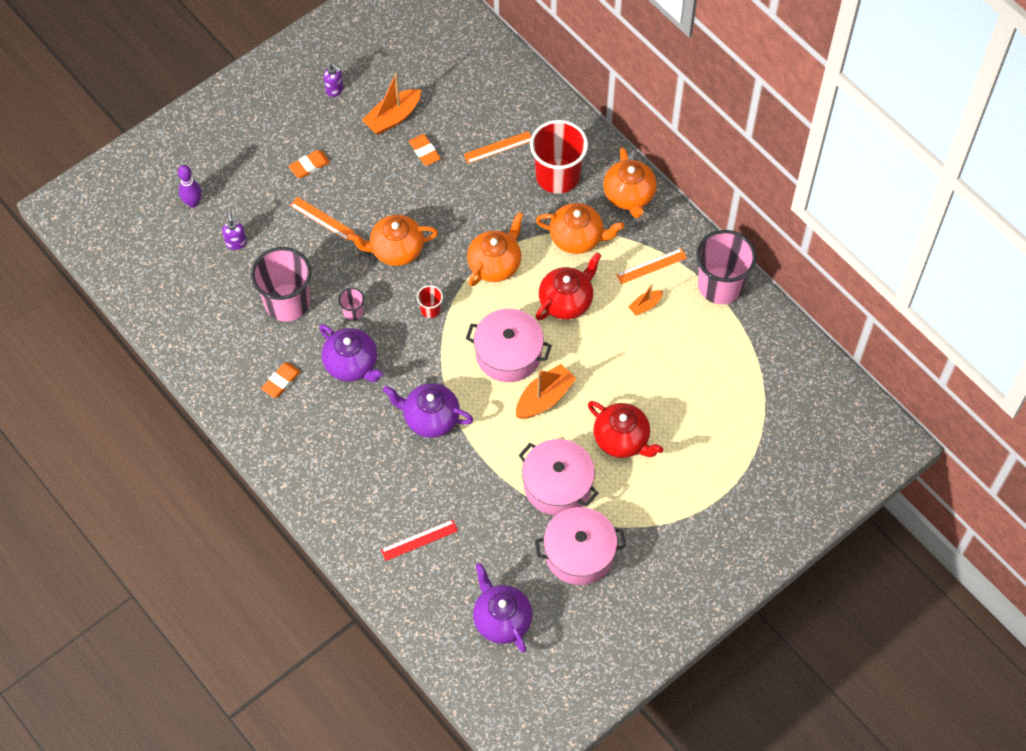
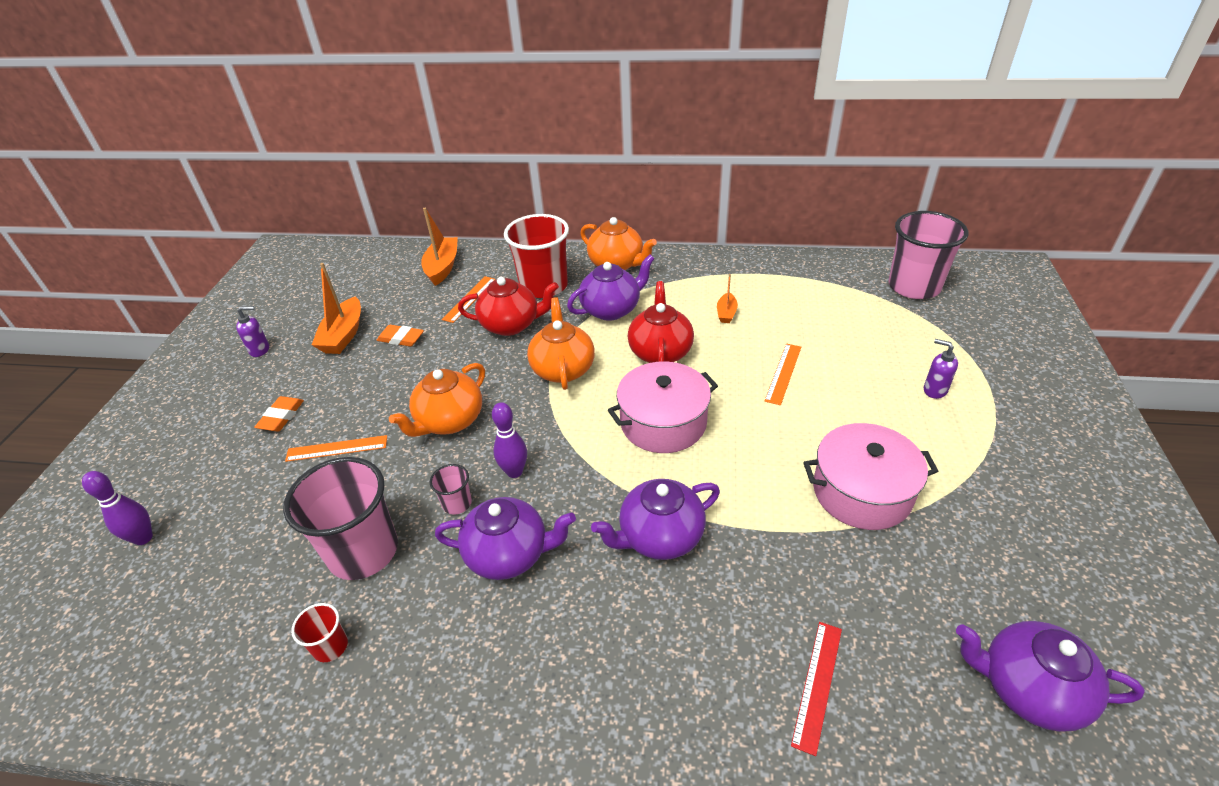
camera: 40 degrees left, 20 degrees down
purple soap dispenser [222,210,247,250] -> purple soap dispenser moved to [924,339,958,399]
orange eraser [261,362,301,398] -> none
red cup [417,285,443,318] -> red cup moved to [291,603,348,662]
orange boat [516,364,577,419] -> orange boat moved to [421,208,458,286]
pink pot [535,507,626,585] -> none
orange teapot [536,203,624,254] -> purple teapot [567,254,655,321]
red teapot [588,401,663,458] -> red teapot moved to [458,277,559,336]
orange ruler [616,248,687,284] -> orange ruler moved to [765,344,801,405]
pink cup [696,230,756,304] -> pink cup moved to [888,211,969,299]
none -> purple bowling pin [492,402,527,478]

